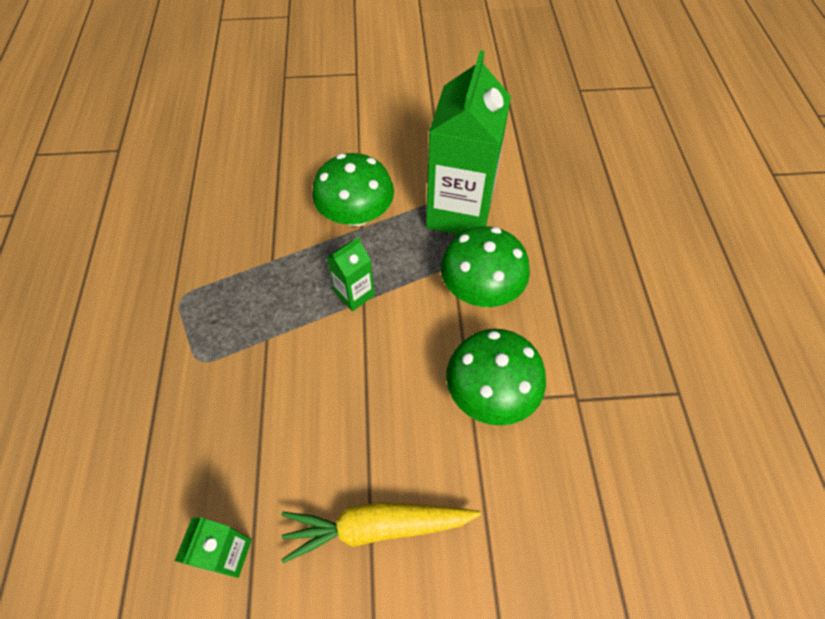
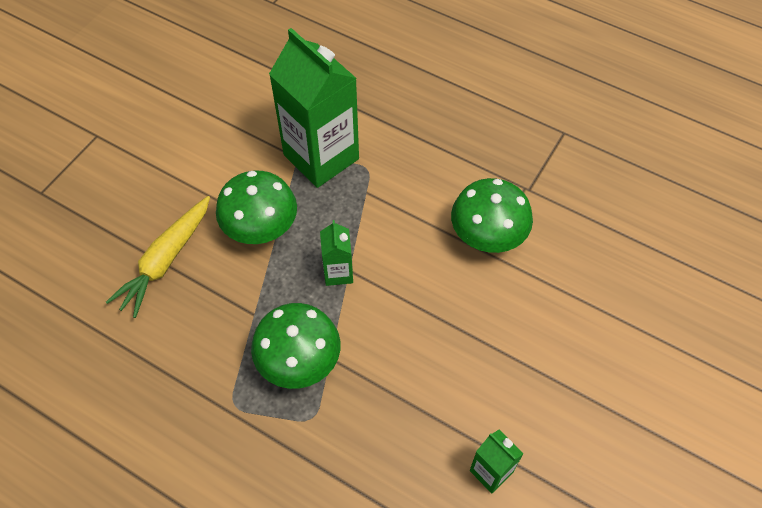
camera: 55 degrees left, 0 degrees up
yellow carrot [281,502,481,563] -> yellow carrot moved to [106,196,210,318]
green mushroom [441,226,530,307] -> green mushroom moved to [251,303,341,389]

